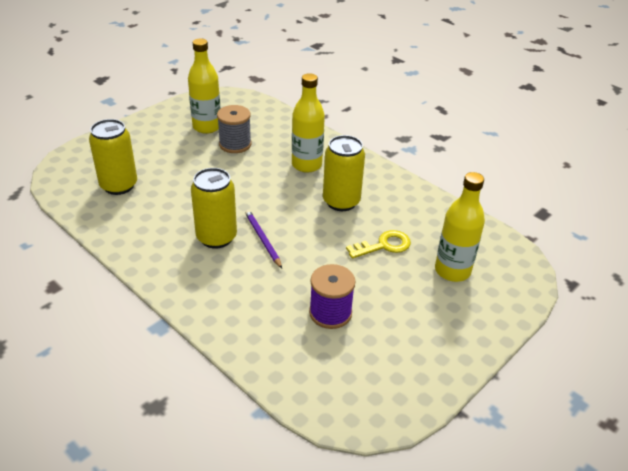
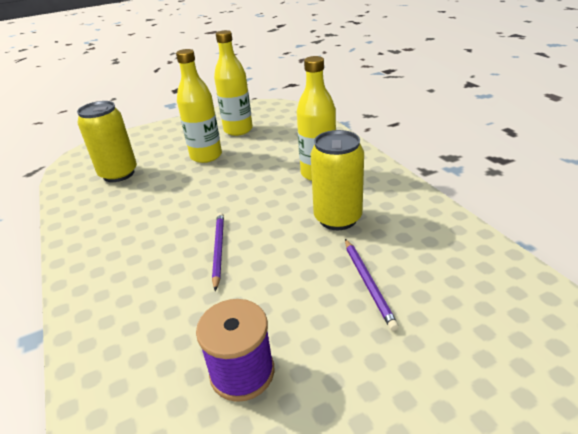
camera: 25 degrees right, 5 degrees down
yellow can [191,168,237,249] -> none
grey spool [217,105,251,153] -> none
yellow key [346,230,411,258] -> purple pencil [345,239,399,331]
yellow bottle [435,172,485,282] -> yellow bottle moved to [176,49,222,163]

